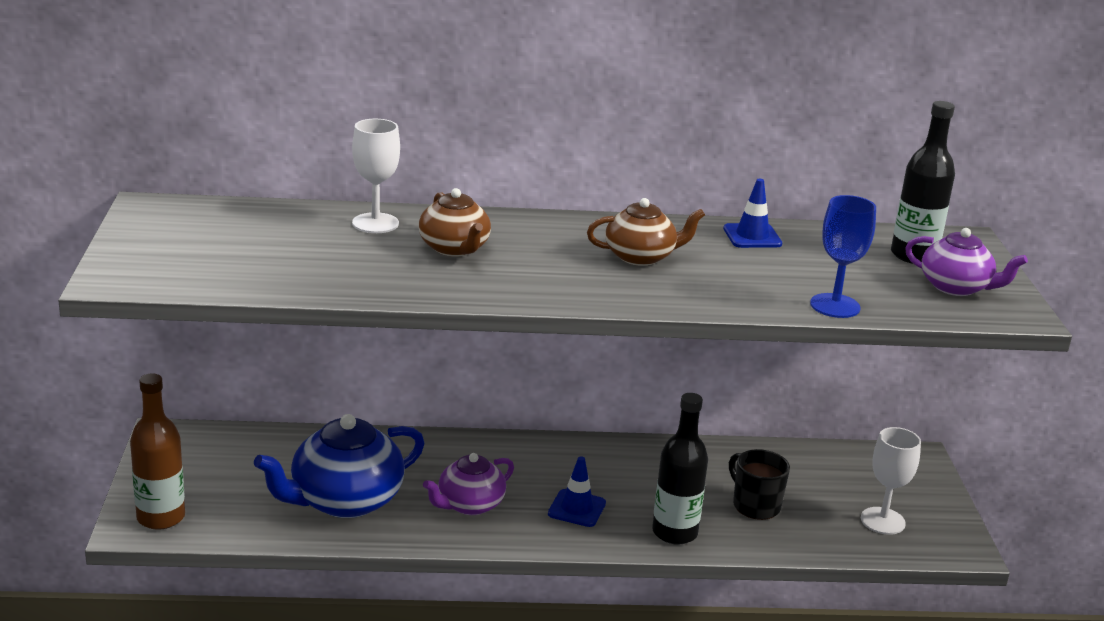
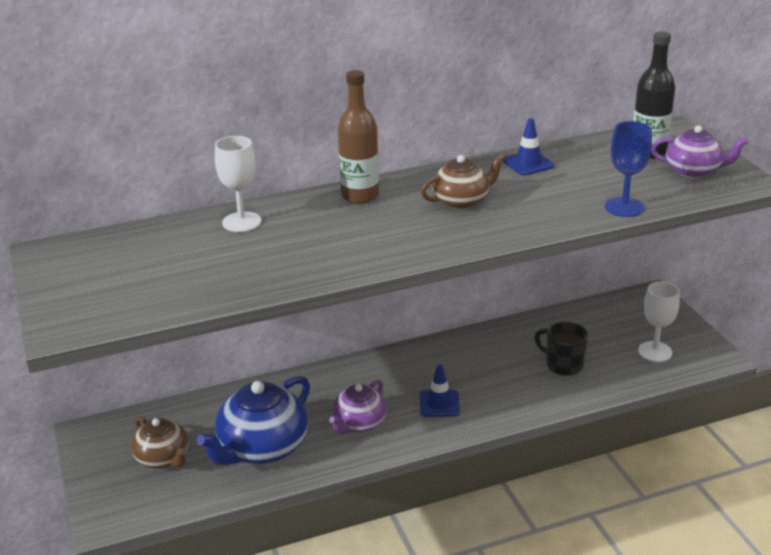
camera: 15 degrees left, 5 degrees up
brown bottle [130,374,185,530] -> brown bottle moved to [338,70,379,204]
brown teapot [419,188,491,257] -> brown teapot moved to [131,416,188,469]
black bottle [652,393,708,545] -> none

